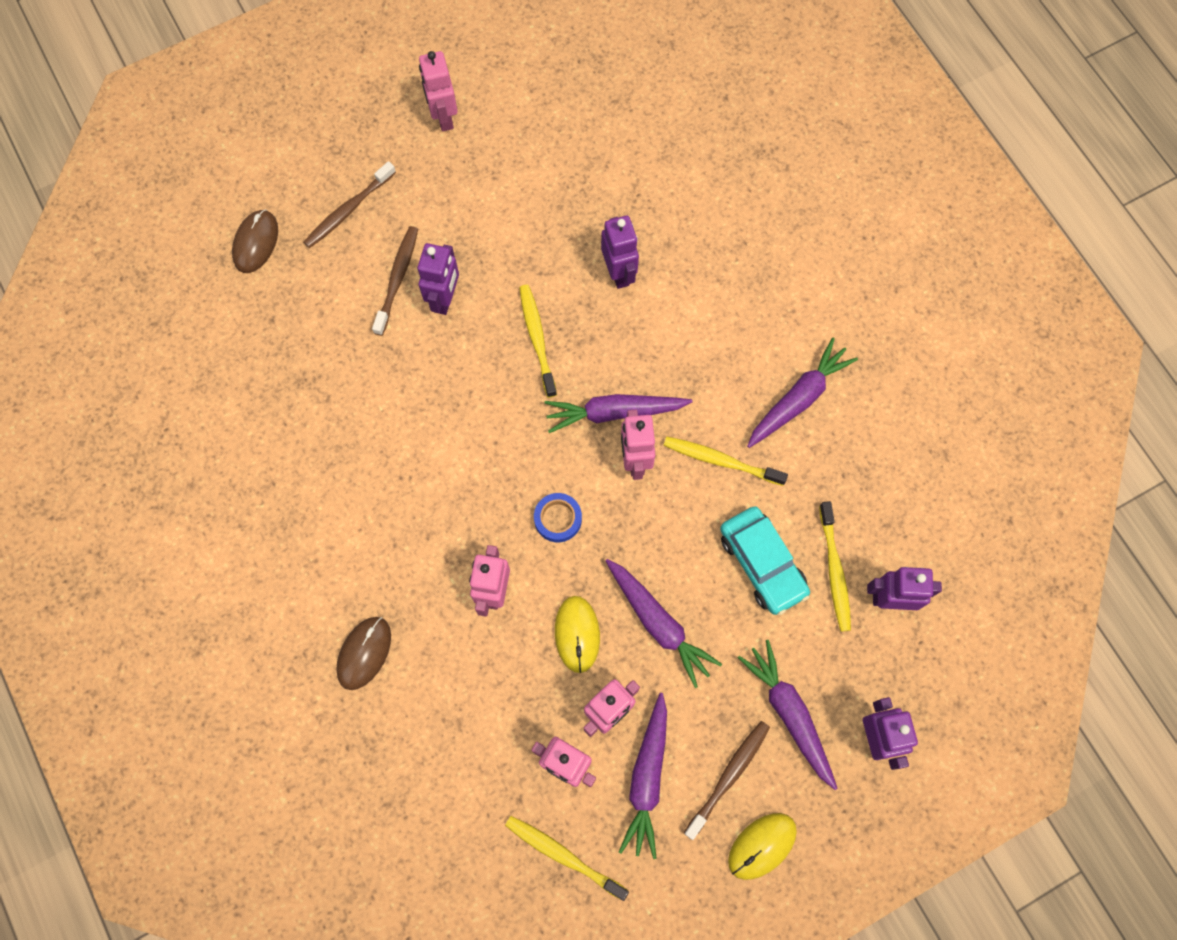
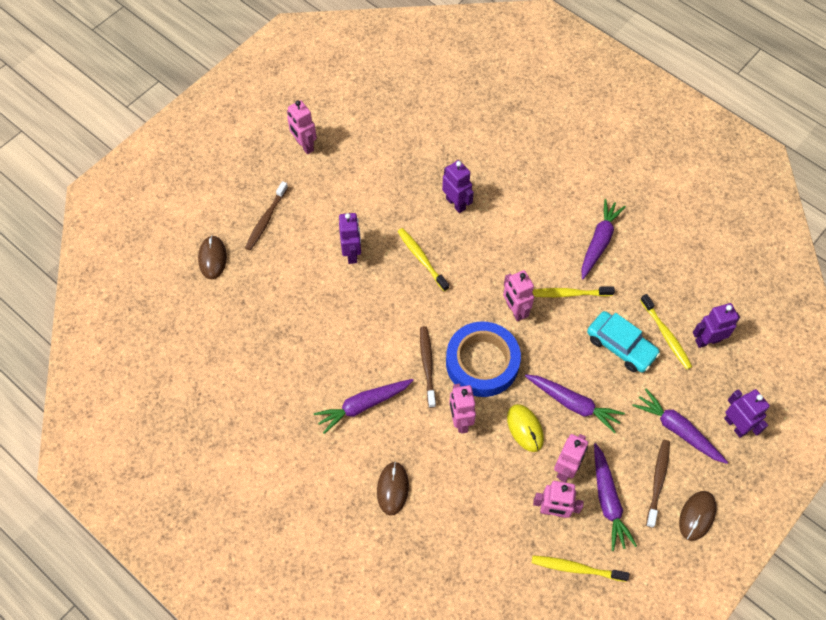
camera: 20 degrees left, 10 degrees down
brown toothbrush [372,226,418,336] -> brown toothbrush moved to [420,326,436,408]
blue tape [534,493,582,542] -> blue tape [446,321,521,397], size x2.25
purple carrot [545,394,693,433] -> purple carrot moved to [314,379,413,434]
yellow mouse [728,813,797,880] -> brown mouse [679,491,717,541]

